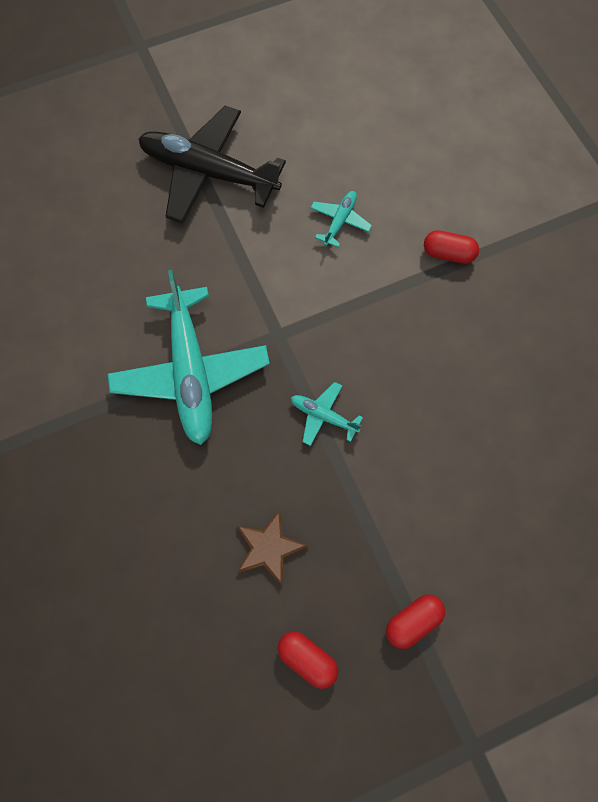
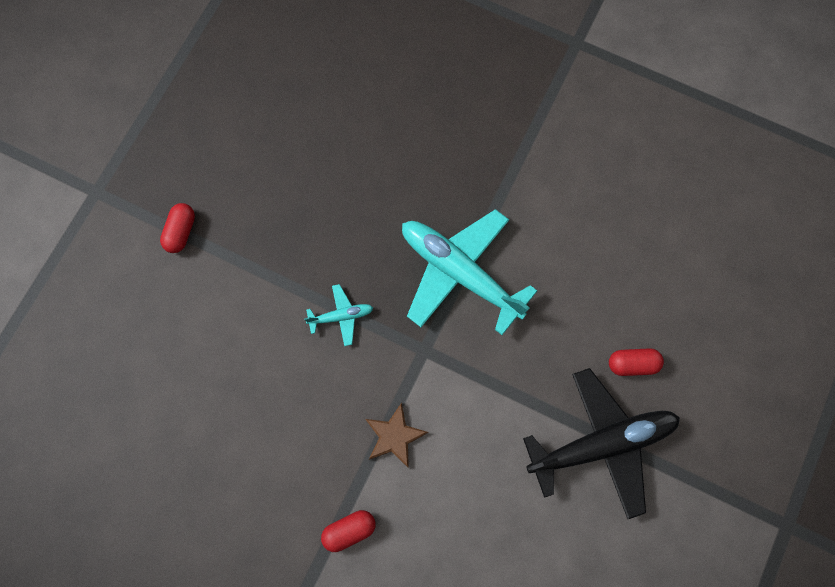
camera: 140 degrees right, 5 degrees up
brown star [236,510,308,586] -> brown star moved to [365,403,429,468]
red capsule [278,631,338,689] -> red capsule moved to [609,348,664,376]
turquoise plane [310,191,372,248] -> none

